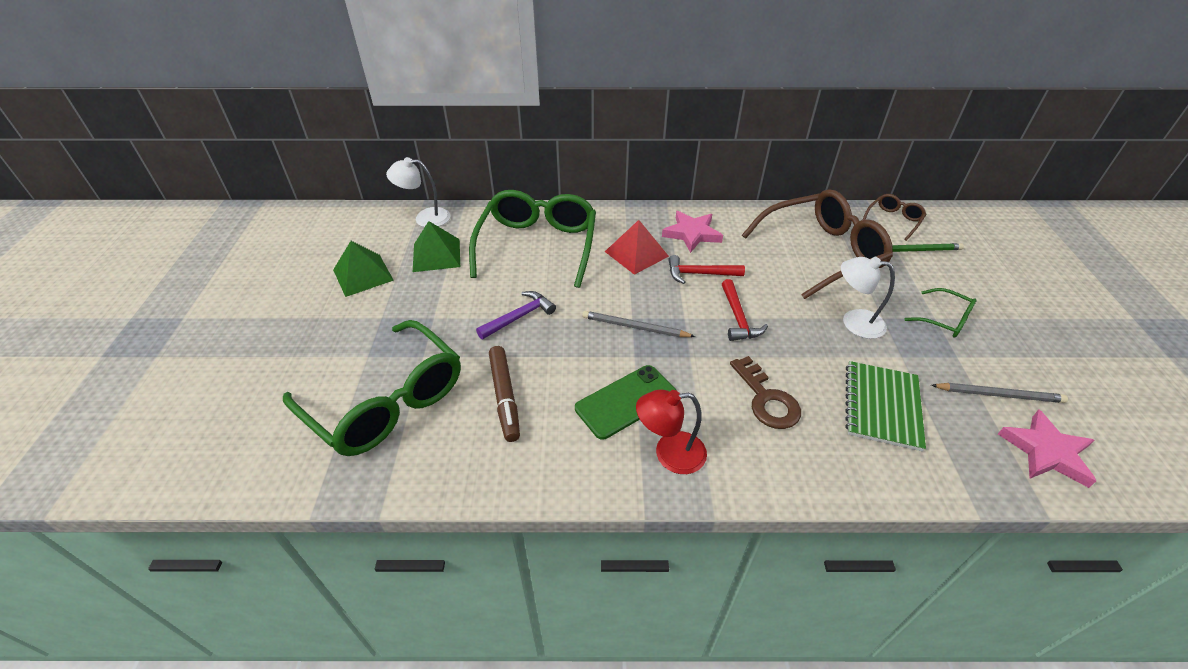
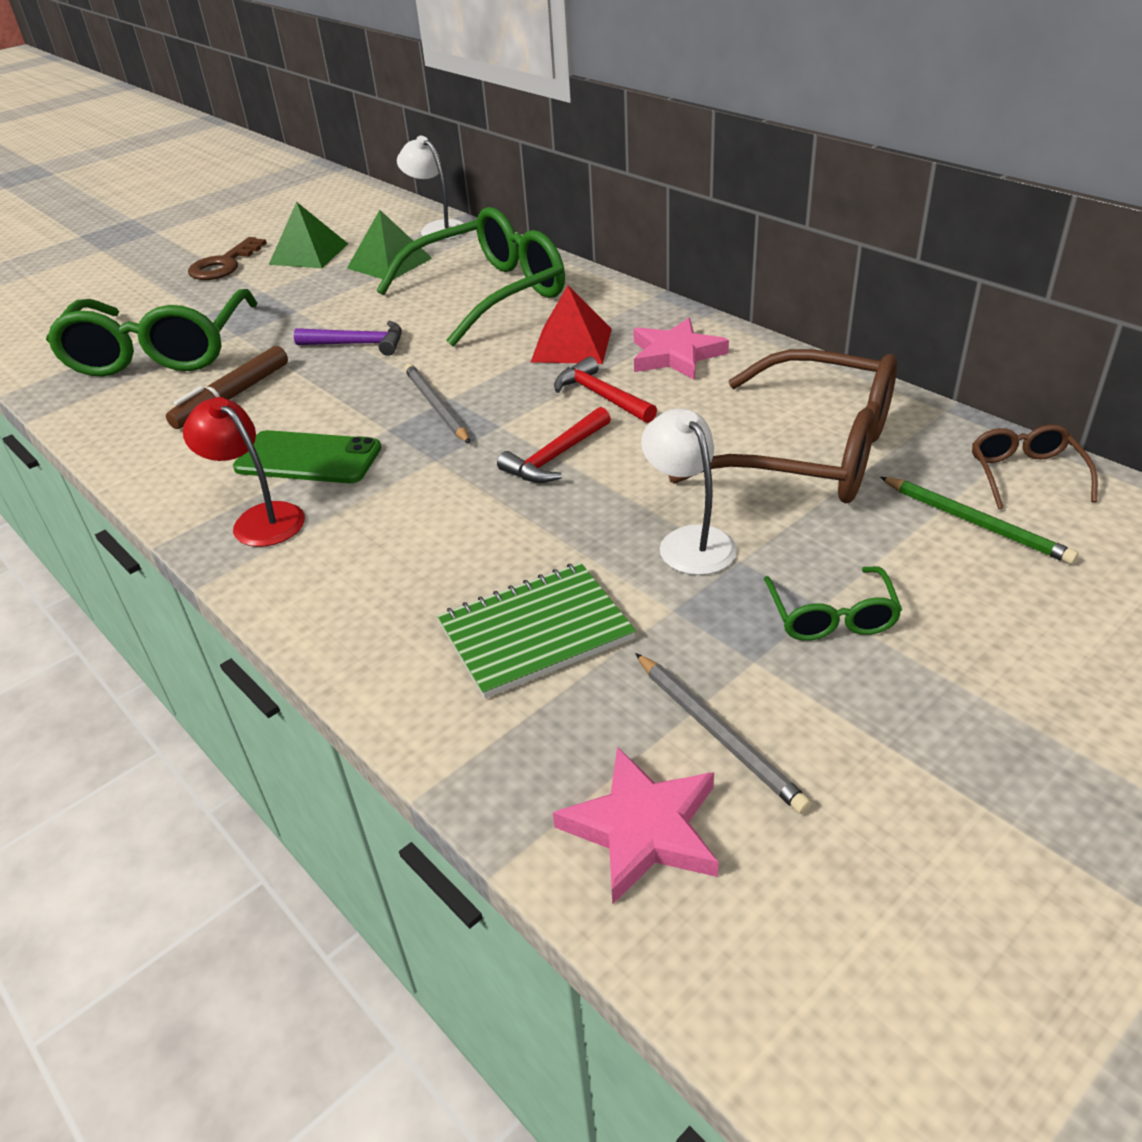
camera: 50 degrees right, 5 degrees down
brown key [730,356,801,429] -> brown key moved to [188,237,267,280]
brown glasses [863,194,927,241] -> brown glasses turned 90 degrees counterclockwise [972,424,1098,509]

